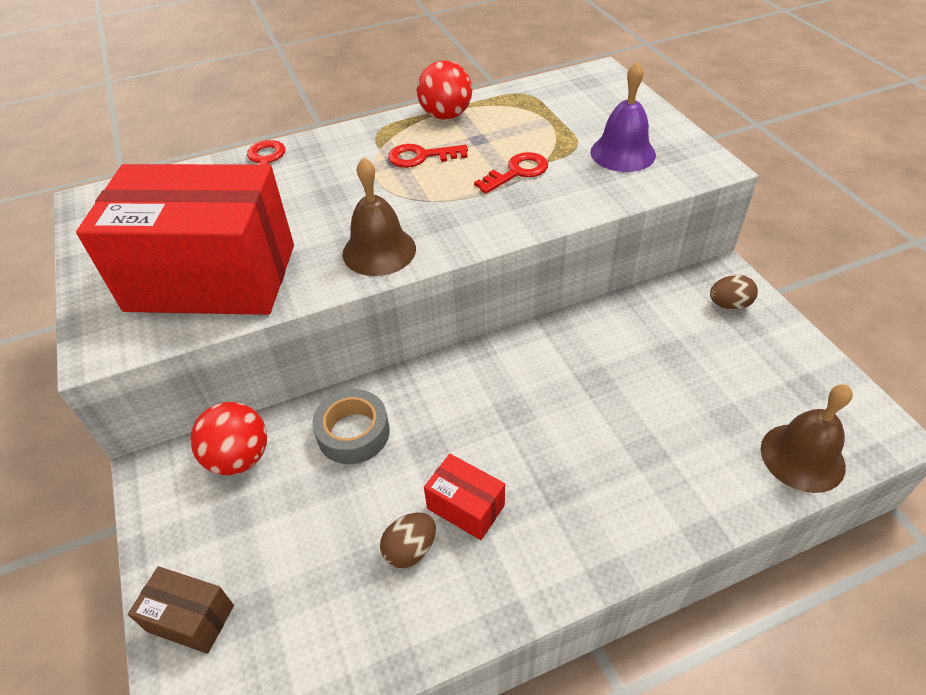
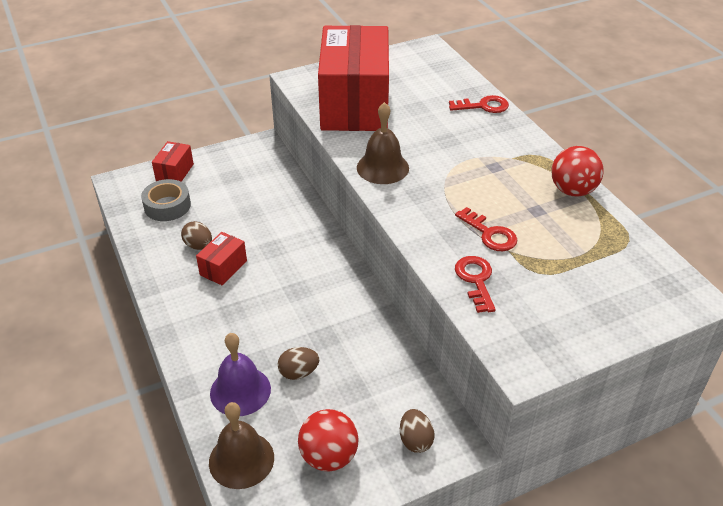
camera: 85 degrees right, 5 degrees down
brown box [128,566,234,654] -> red box [152,141,194,182]
red ball [190,402,267,475] -> red ball moved to [298,409,359,472]
grey tape [312,389,390,464] -> grey tape moved to [141,179,191,221]
red key [388,144,468,168] -> red key moved to [455,256,496,313]
purple bell [590,61,656,172] -> purple bell moved to [210,333,271,416]
none -> brown egg [278,347,319,380]

